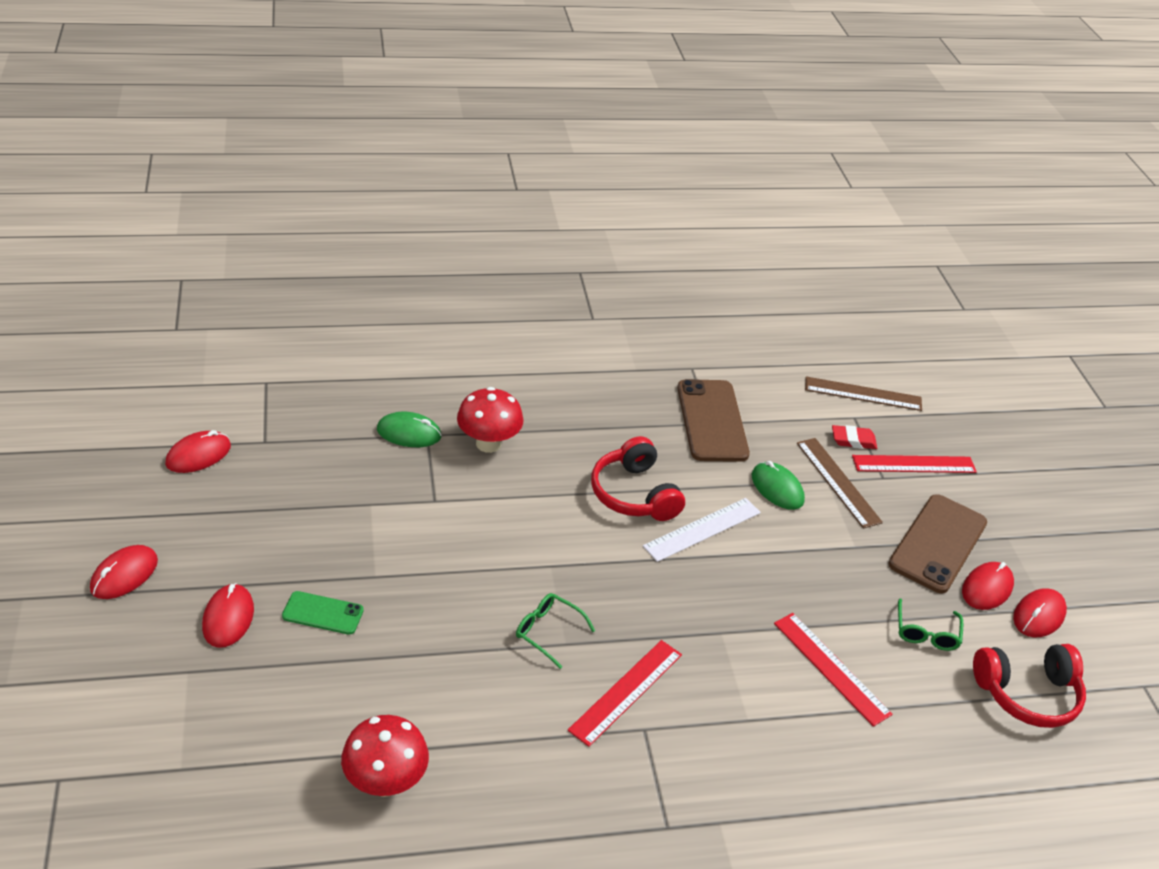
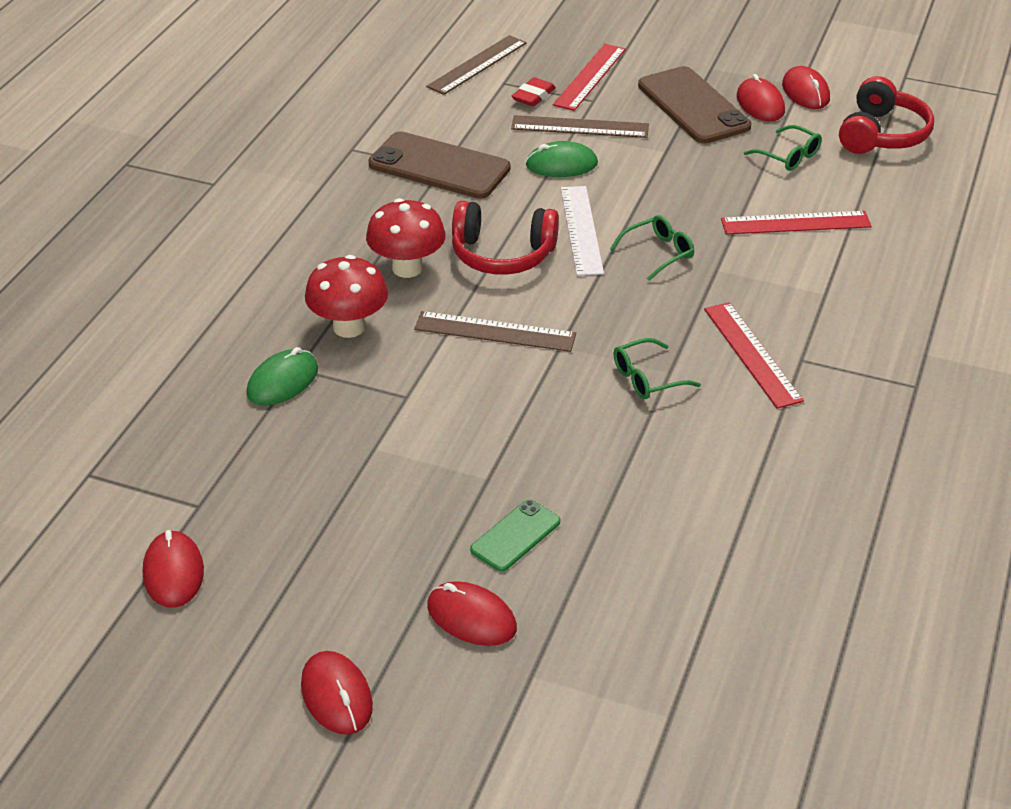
camera: 55 degrees left, 0 degrees up
red mushroom [341,715,429,797] -> red mushroom moved to [366,198,446,278]
none -> brown ruler [414,311,576,352]
none -> green glasses [610,215,694,281]

